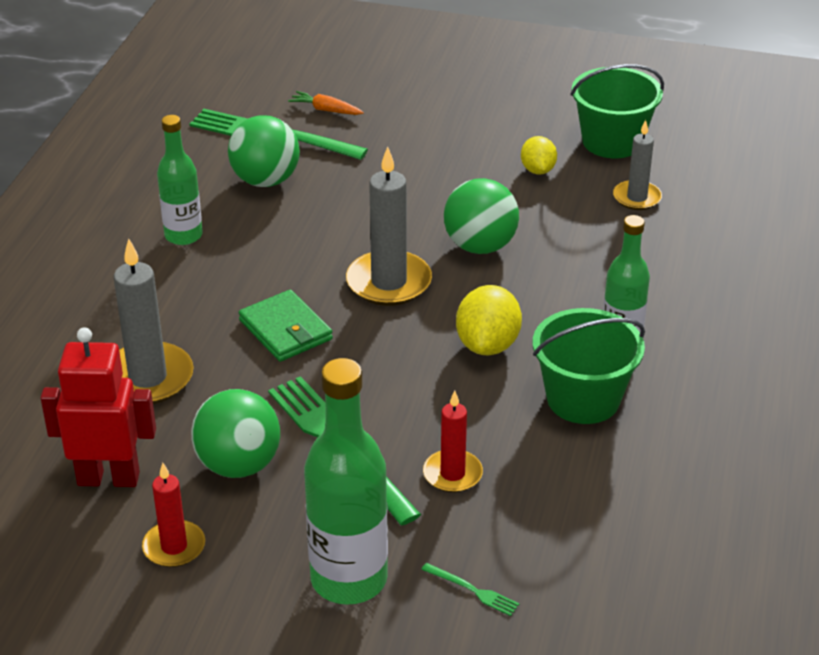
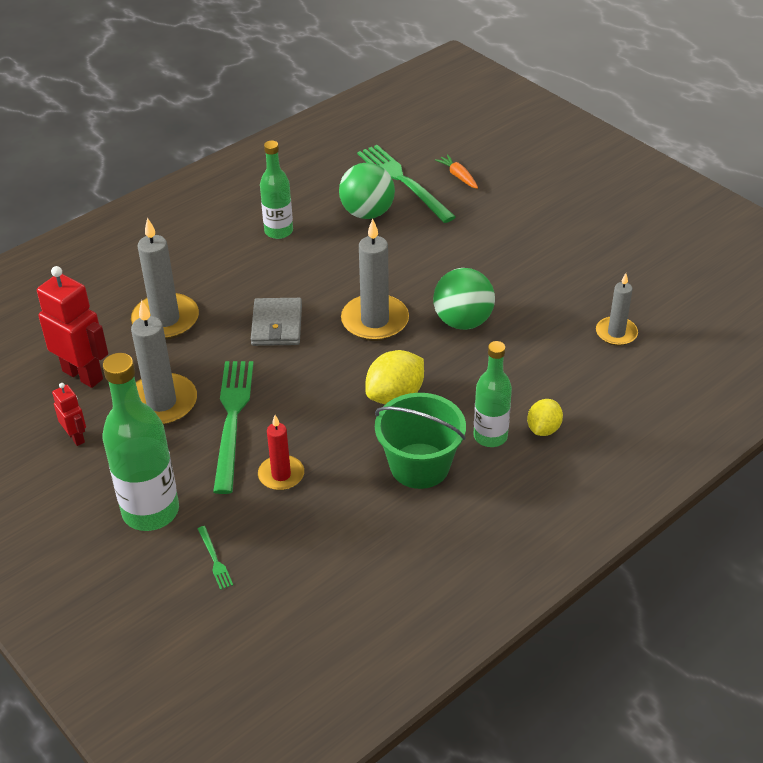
camera: 35 degrees right, 5 degrees up
red candle [142,463,205,567] -> red robot [52,383,86,446]
green ball [191,389,280,478] -> grey candle [131,300,197,425]
green wallet [239,290,333,362] -> grey wallet [251,298,302,346]
yellow lemon [521,136,557,175] -> yellow lemon moved to [527,399,563,436]
green bucket [571,64,664,158] -> none

